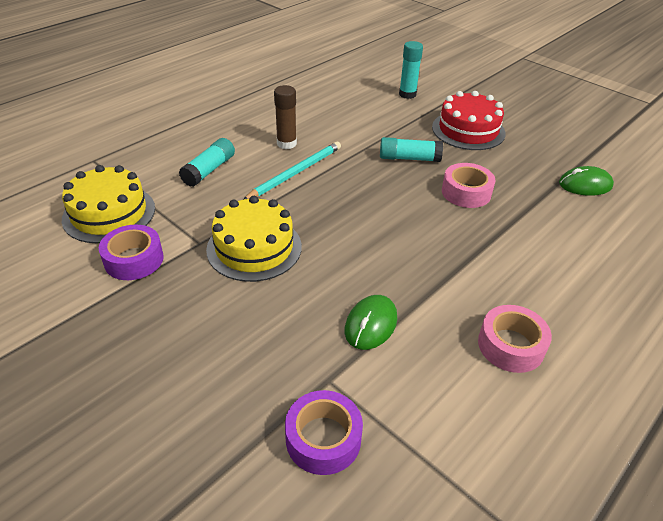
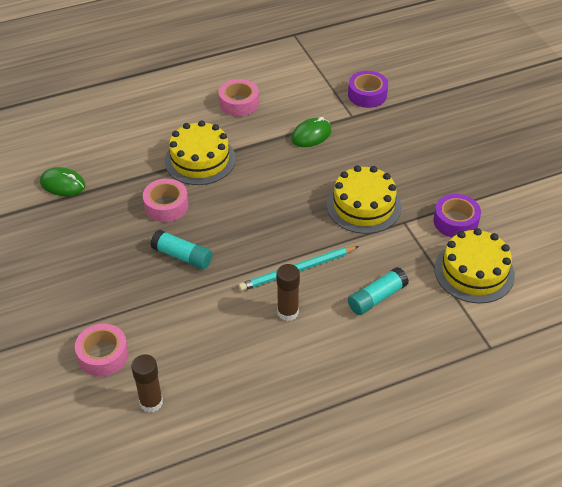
camera: 155 degrees left, 5 degrees up
turquoise glue stick [399,41,423,99] -> pink tape [75,323,129,377]
red cake [432,91,506,150] -> none
none -> brown glue stick [131,354,163,413]
none -> yellow cake [164,120,236,185]

